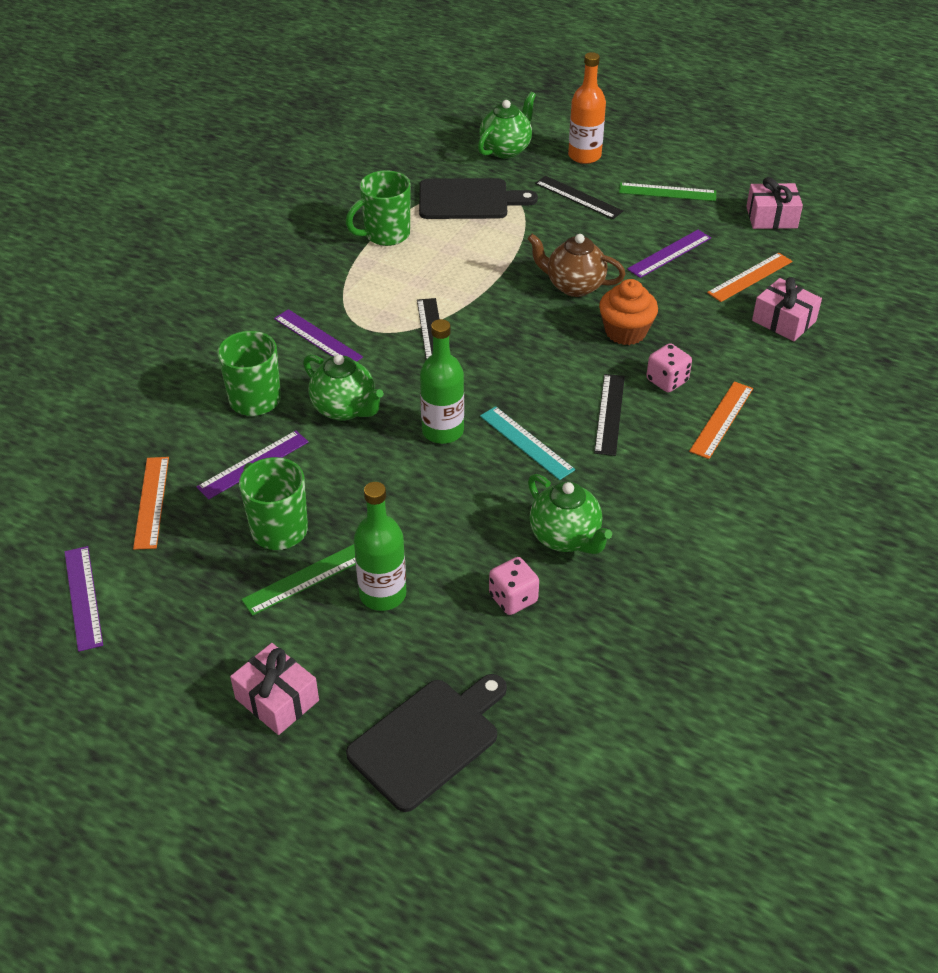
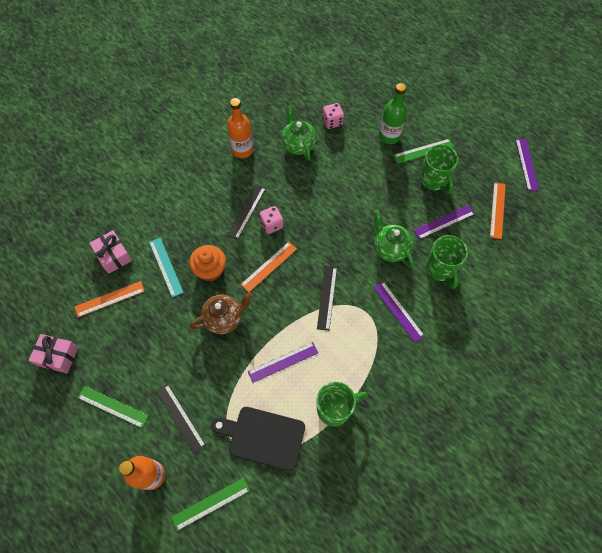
camera: 165 degrees left, 20 degrees up
pink gift [230,643,319,735] -> none
black cutting board [346,674,507,812] -> none
green bottle [420,319,464,444] -> none
green teapot [478,92,536,159] -> green ruler [171,478,250,531]
turquoise ruler [480,406,575,480] -> turquoise ruler moved to [149,238,184,297]
brown teapot [527,234,626,297] -> brown teapot turned 60 degrees counterclockwise [190,292,253,334]
purple ruler [627,230,711,278] -> purple ruler moved to [248,342,318,383]
pink dice [646,343,692,392] -> pink dice moved to [259,206,284,234]
orange ruler [689,381,753,459] -> orange ruler moved to [240,242,297,293]
none -> orange bottle [227,98,253,158]

